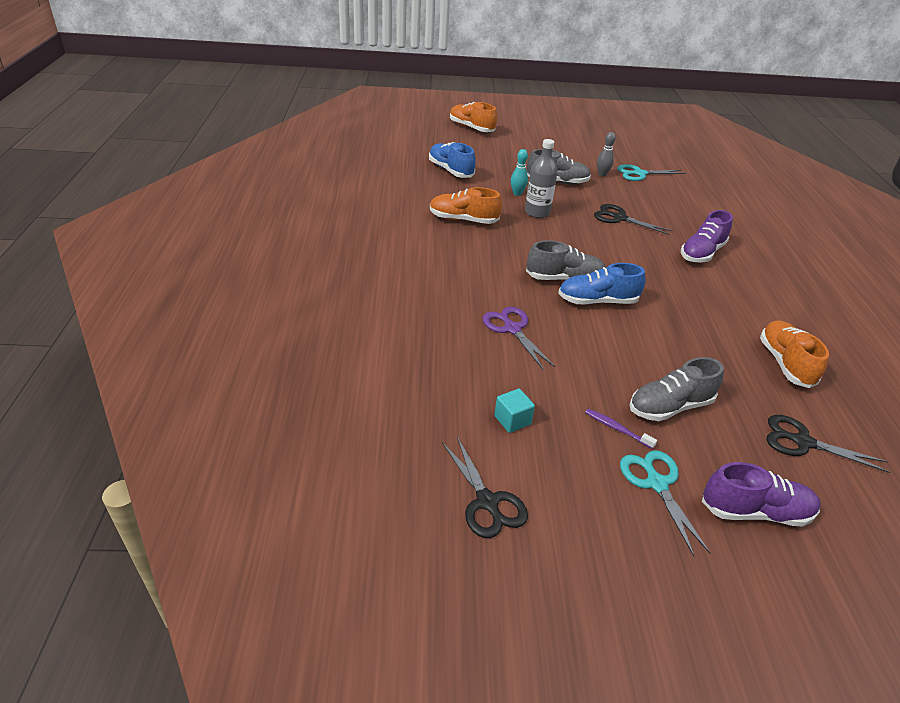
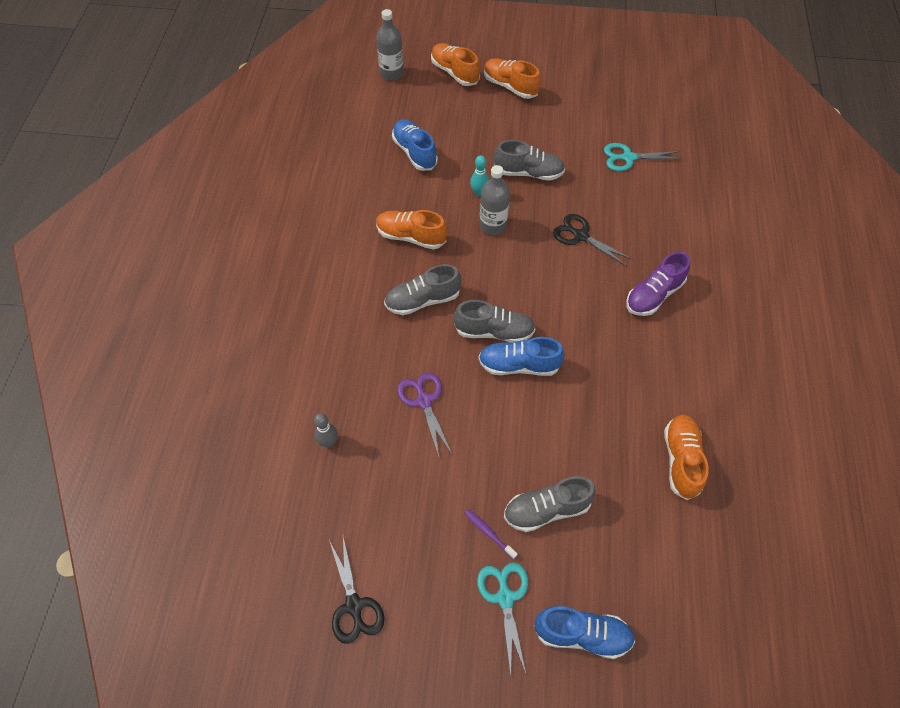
camera: 10 degrees right, 20 degrees up
turquoise cube [494,389,535,433] -> none
grey bowling pin [597,132,616,176] -> grey bowling pin moved to [314,413,338,448]
purple shoe [702,462,821,527] -> blue shoe [534,606,635,659]
black scissors [767,415,891,473] -> none
none -> grey bottle [376,9,404,81]
none -> grey shoe [384,264,461,315]
none -> orange shoe [484,58,541,99]

